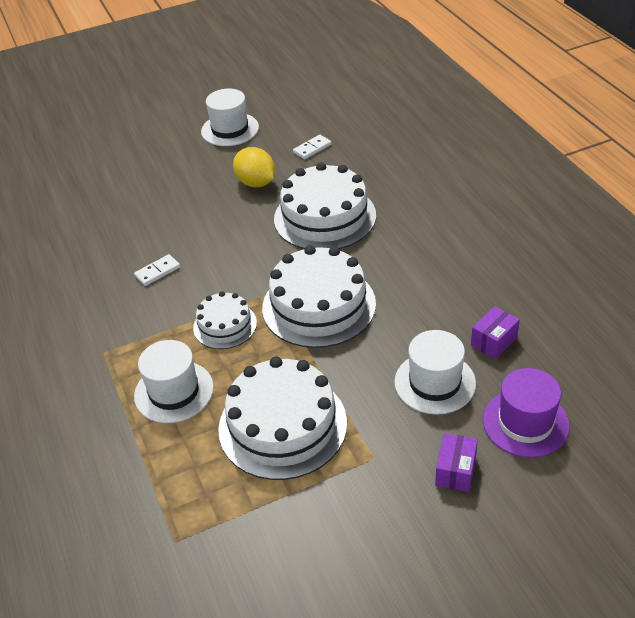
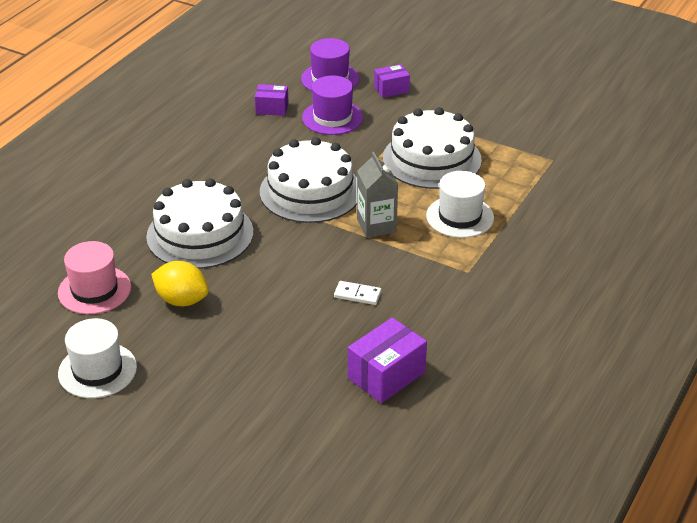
camera: 130 degrees left, 5 degrees down
white cake [193,291,257,349] -> grey carton [357,152,398,238]
yellow lemon [233,147,275,187] -> yellow lemon turned 75 degrees counterclockwise [151,261,209,306]
white domino [293,135,332,159] -> pink hat [58,241,131,314]
white hat [394,330,476,415] -> purple hat [302,75,363,135]
none -> purple box [348,317,427,403]

